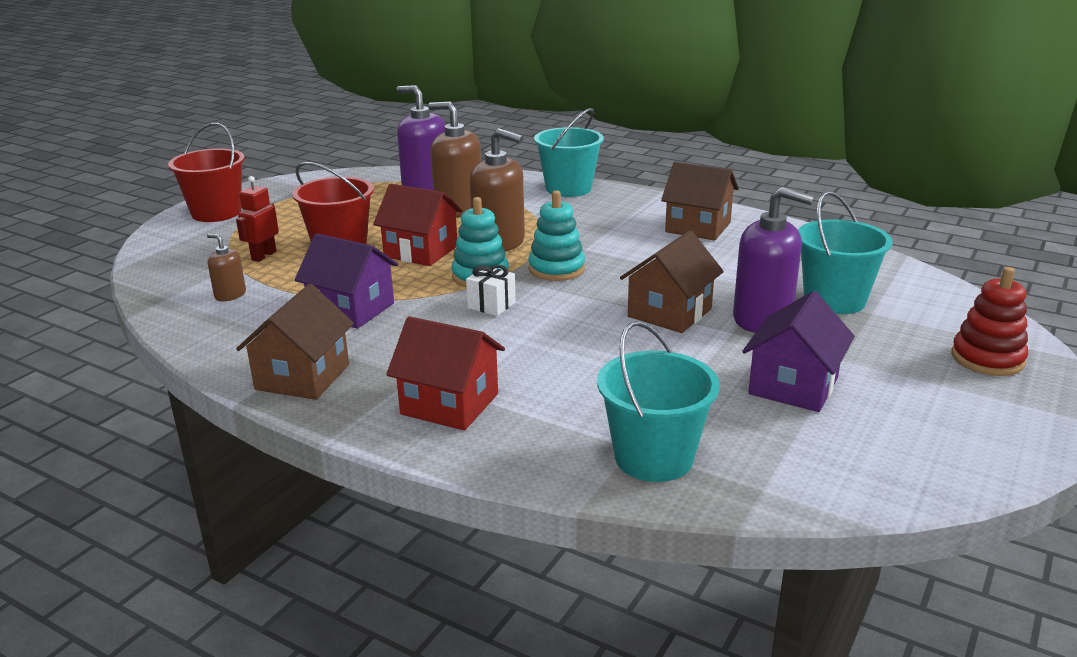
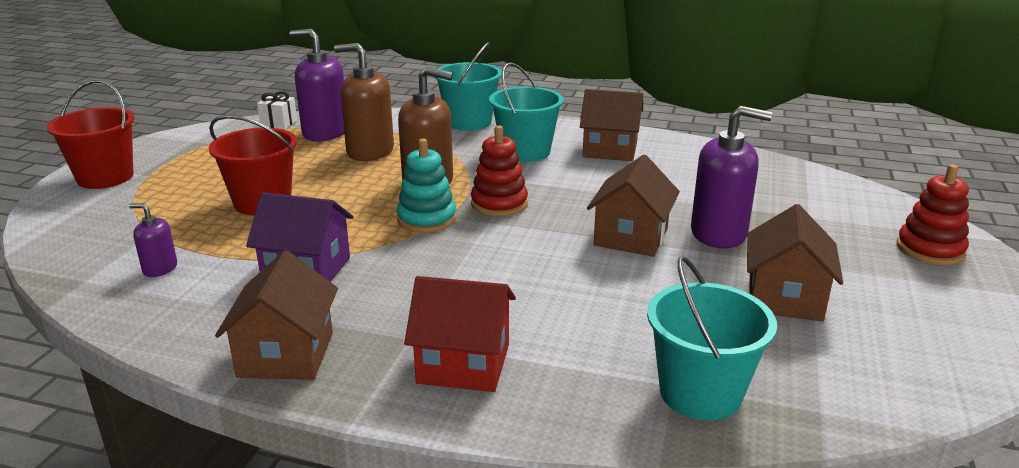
camera: 15 degrees left, 0 degrees up
brown soap dispenser [207,234,246,301] -> purple soap dispenser [129,203,177,277]
red robot [236,176,279,262] -> none
red house [373,184,462,266] -> none
white gift [466,265,516,316] -> white gift moved to [257,91,297,129]
turquoise stacking toy [528,190,585,281] -> red stacking toy [471,125,528,216]
purple house [742,291,855,412] -> brown house [747,204,843,322]
turquoise bucket [798,191,893,314] -> turquoise bucket moved to [489,63,564,162]

